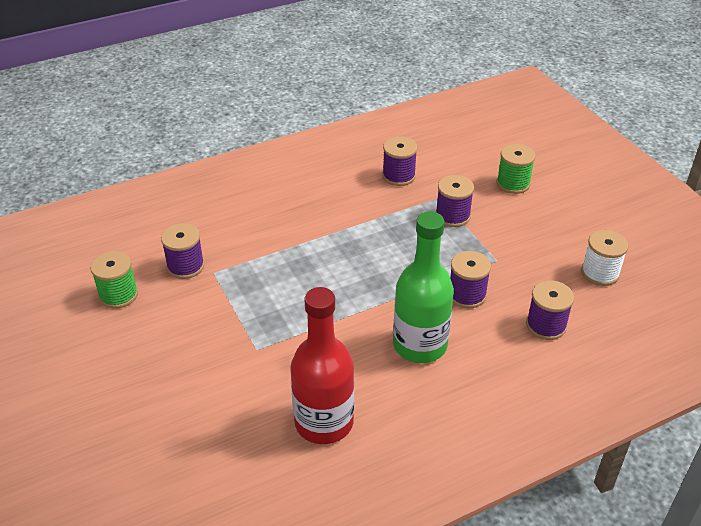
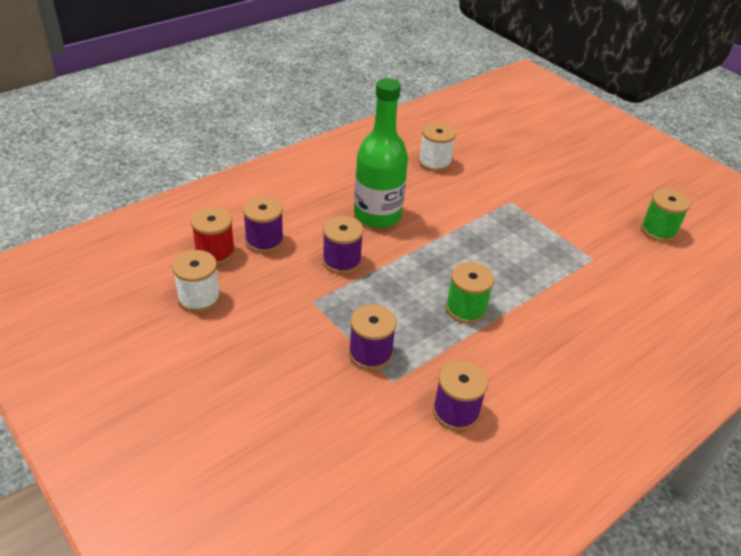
camera: 165 degrees right, 0 degrees up
purple spool [161,223,205,279] -> none
red bottle [290,287,354,444] -> white spool [419,122,456,172]
green spool [497,144,536,194] -> green spool moved to [446,262,494,324]
none -> red spool [191,207,235,265]

